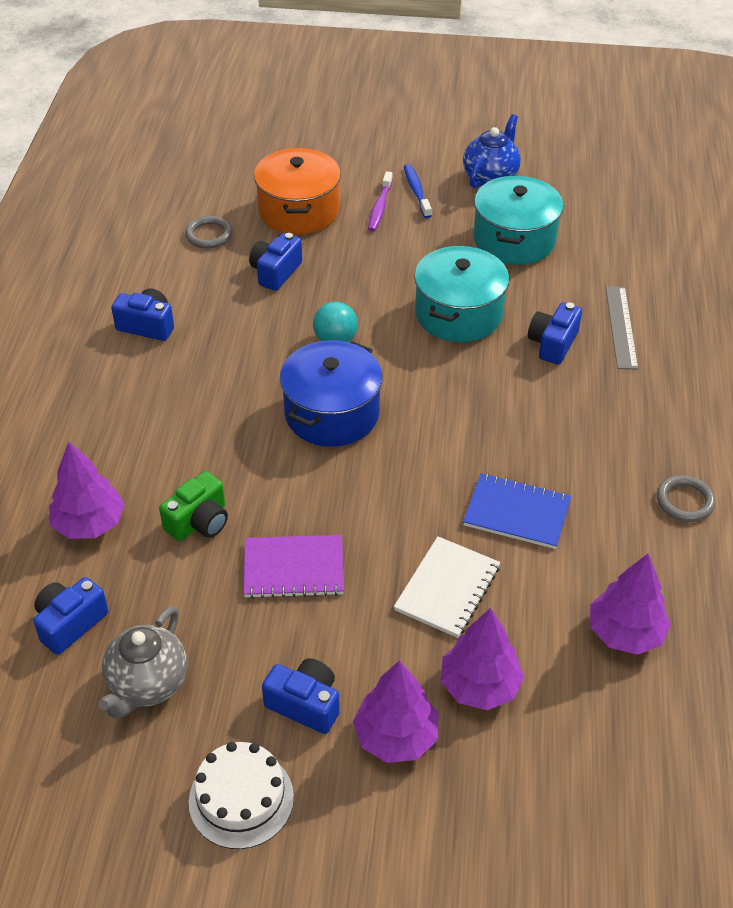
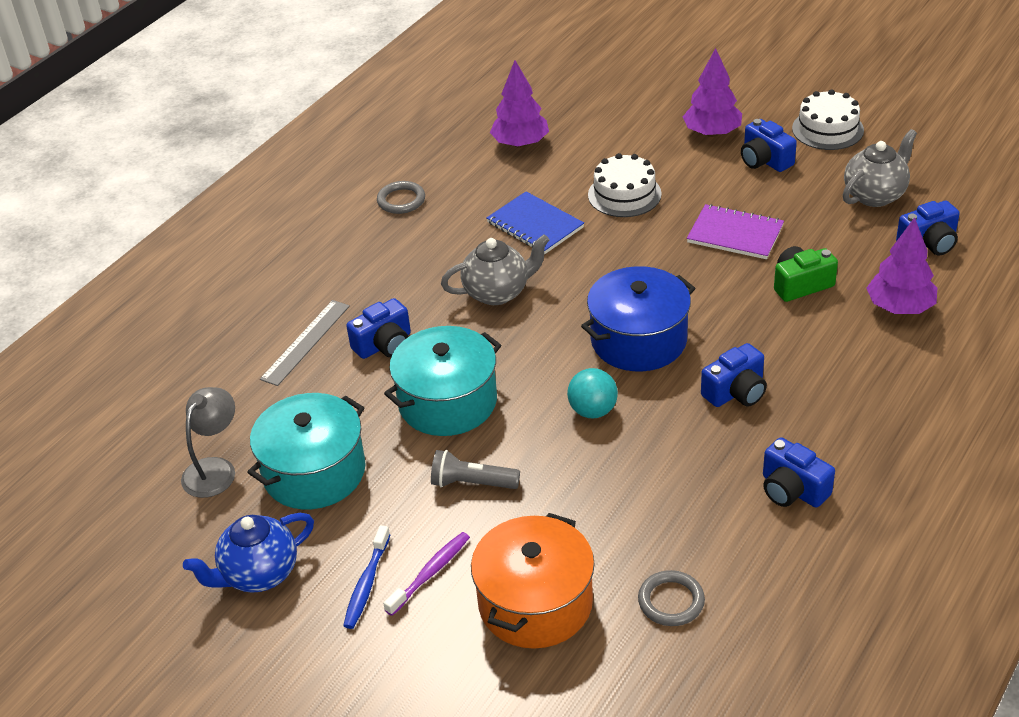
camera: 150 degrees left, 5 degrees down
blue camera [249,233,302,291] -> blue camera moved to [701,343,767,407]
white notebook [394,536,500,638] -> white cake [588,153,662,217]
purple tree [441,608,524,710] -> none
none -> grey lamp [181,387,235,498]
none -> grey flashlight [431,450,520,489]
none -> grey teapot [441,234,549,305]

